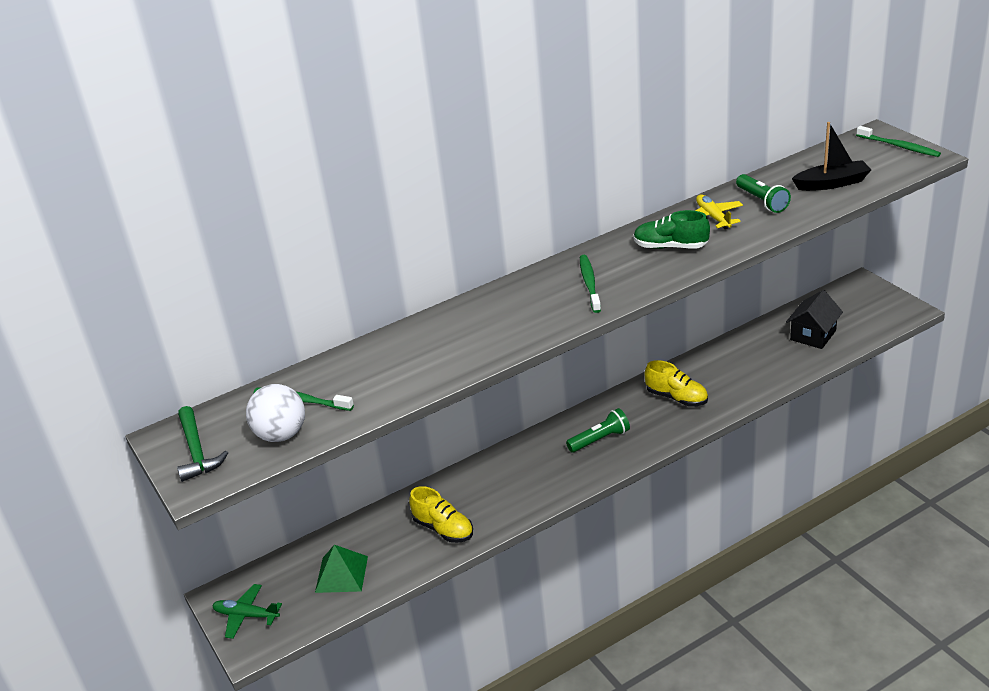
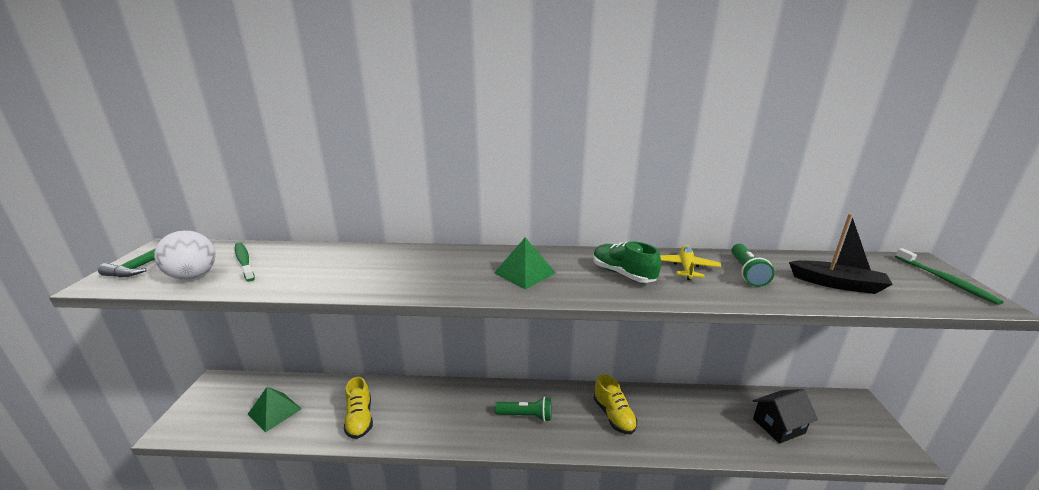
camera: 30 degrees right, 10 degrees down
green plane [212,584,282,639] -> none
green toothbrush [580,255,601,313] -> green pyramid [494,237,556,289]

